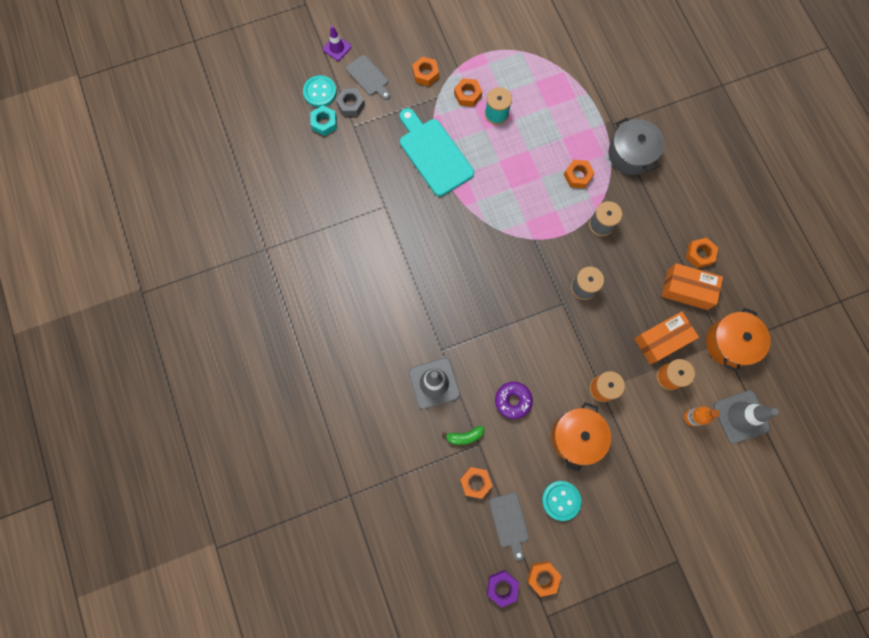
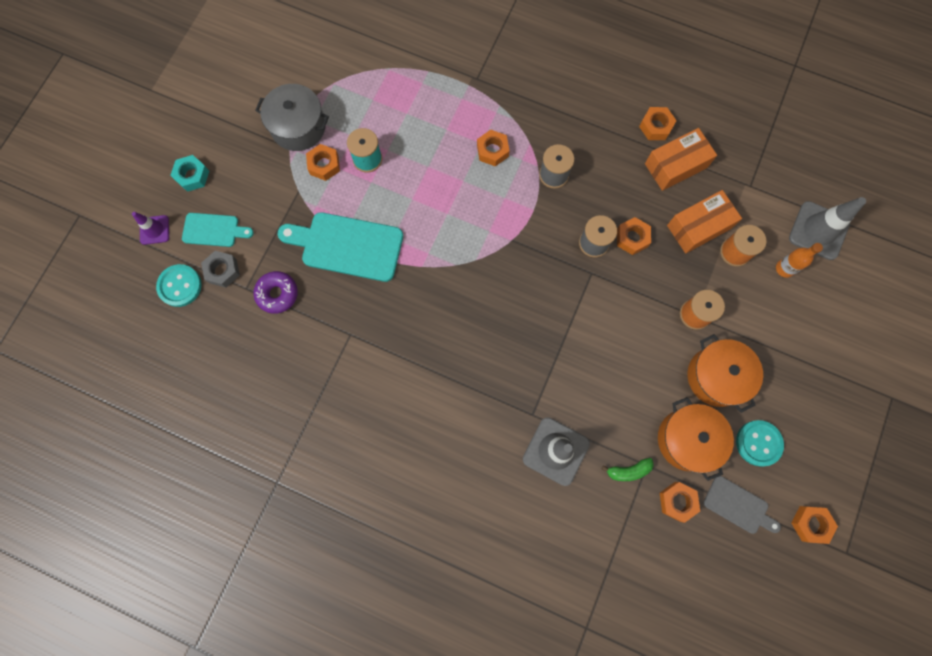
camera: 45 degrees left, 0 degrees up
turquoise nut [310,105,337,136] -> turquoise nut moved to [170,155,209,192]
grey cutting board [346,55,390,100] -> turquoise cutting board [182,213,254,247]
orange nut [412,57,439,86] -> orange nut moved to [617,217,651,255]
green banana [442,426,484,445] -> green banana turned 45 degrees clockwise [602,458,654,481]
purple nut [487,570,519,608] -> none
purple donut [495,381,533,419] -> purple donut moved to [253,271,298,314]
grey pot [608,117,664,175] -> grey pot moved to [255,84,329,151]
orange box [634,311,699,364] -> orange box turned 45 degrees clockwise [667,190,742,254]
orange pot [706,307,770,372] -> orange pot moved to [658,397,734,481]

